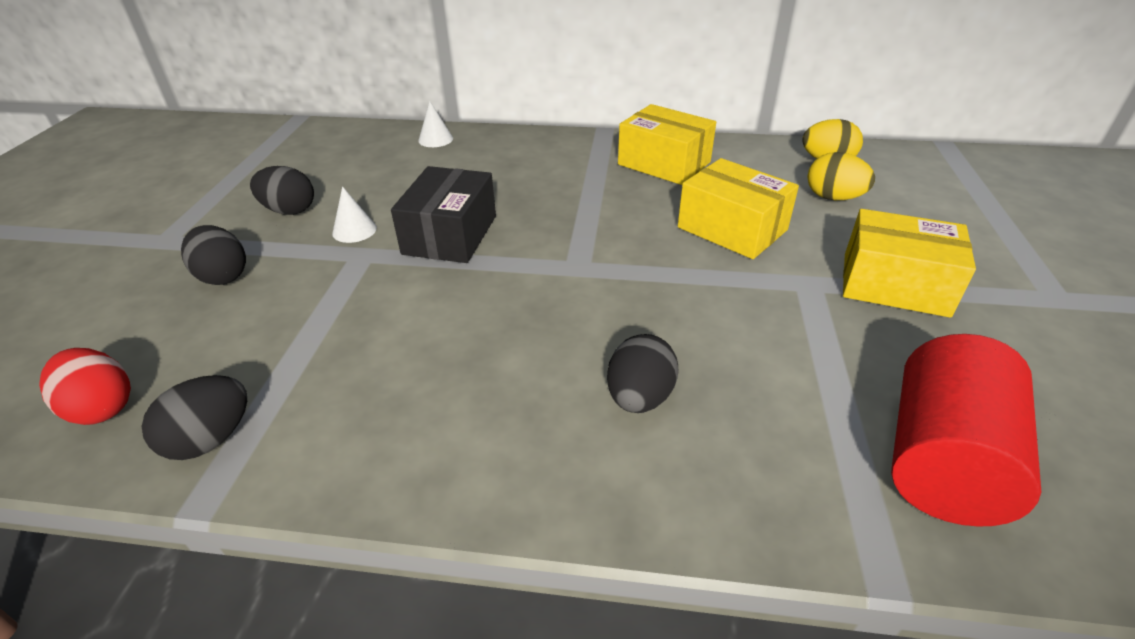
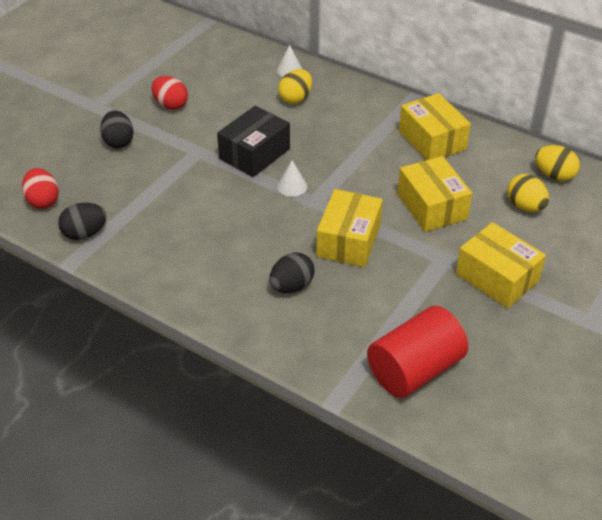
camera: 25 degrees right, 5 degrees up
black egg [250,166,314,215] -> red egg [152,76,188,110]
white cone [332,186,377,243] -> white cone moved to [277,160,307,197]
none -> yellow egg [278,69,312,104]
none -> yellow box [316,189,383,267]

